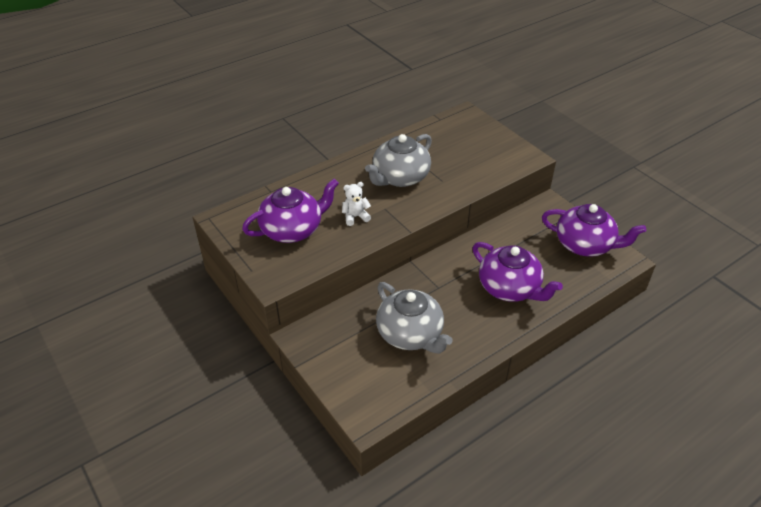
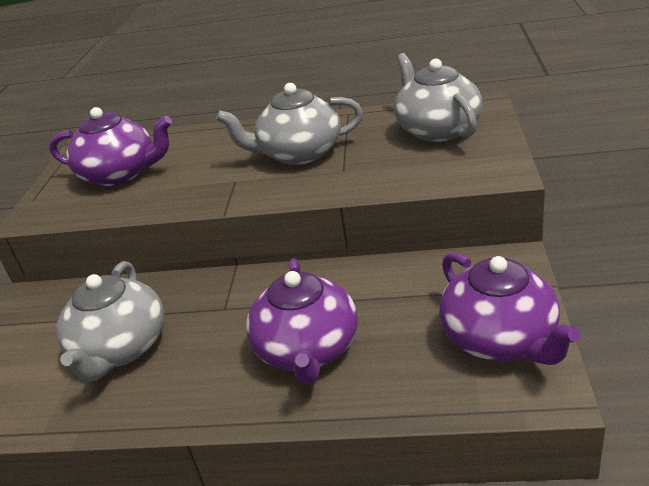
camera: 45 degrees right, 10 degrees down
white teddy bear [342,182,371,226] -> none
none -> grey teapot [394,53,482,142]

